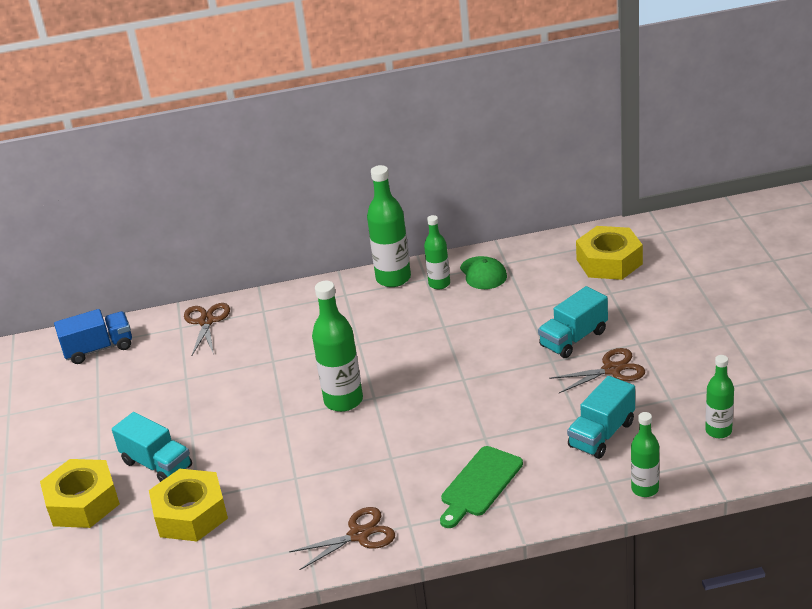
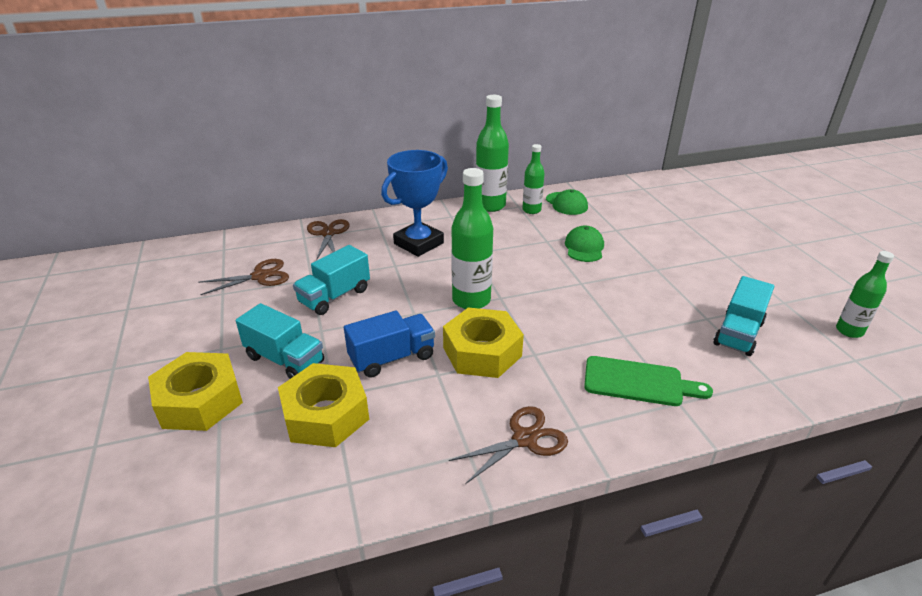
camera: 10 degrees left, 0 degrees up
blue truck [54,309,132,364] -> blue truck moved to [344,311,435,378]
green cutting board [440,446,523,528] -> green cutting board turned 105 degrees counterclockwise [584,356,713,406]
turquoise truck [538,286,608,358] -> turquoise truck moved to [293,245,370,315]
brown scissors [549,348,645,393] -> brown scissors moved to [198,259,289,295]
yellow nut [576,226,643,280] -> yellow nut moved to [443,308,524,378]
green bottle [631,412,659,497] -> none
none -> blue trophy [381,150,448,257]
none -> green cap [565,225,604,262]

